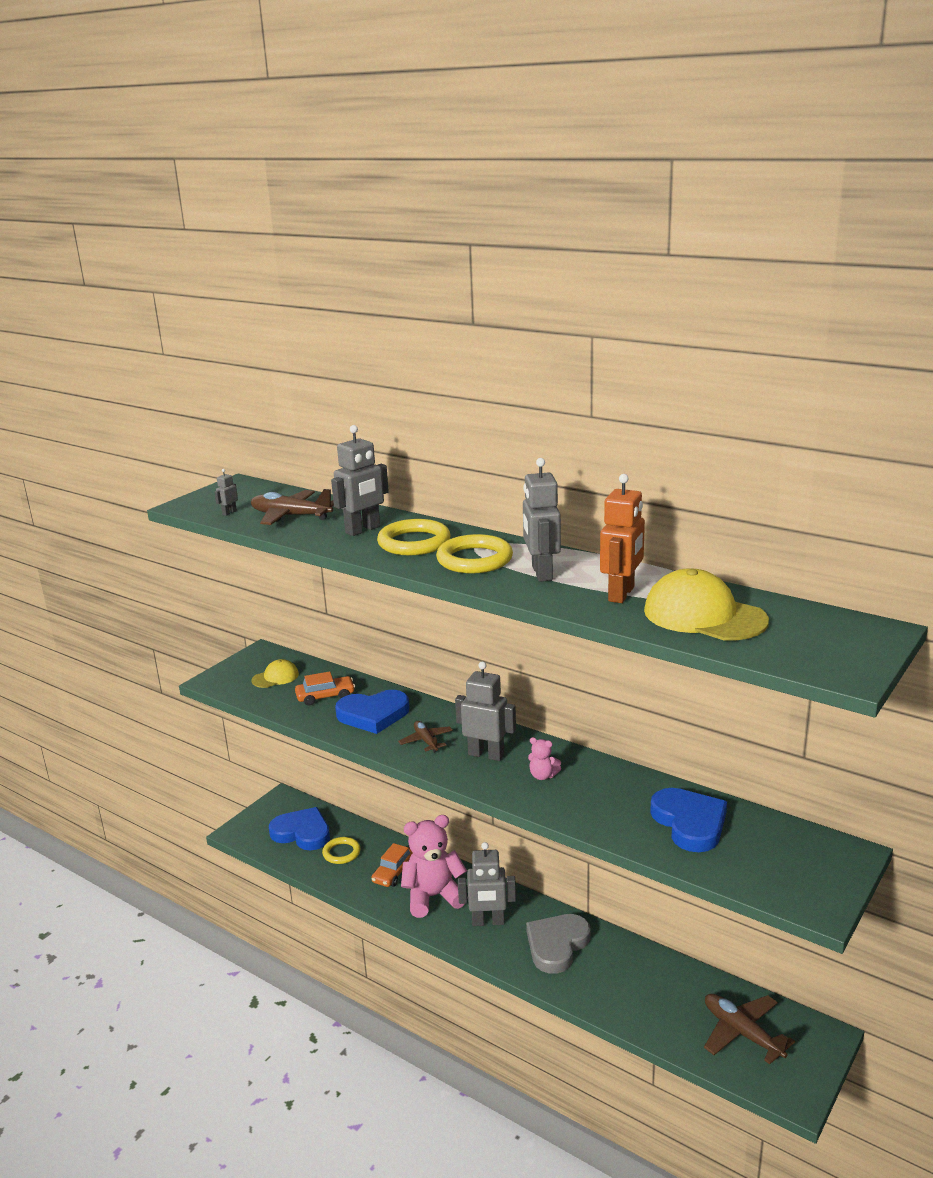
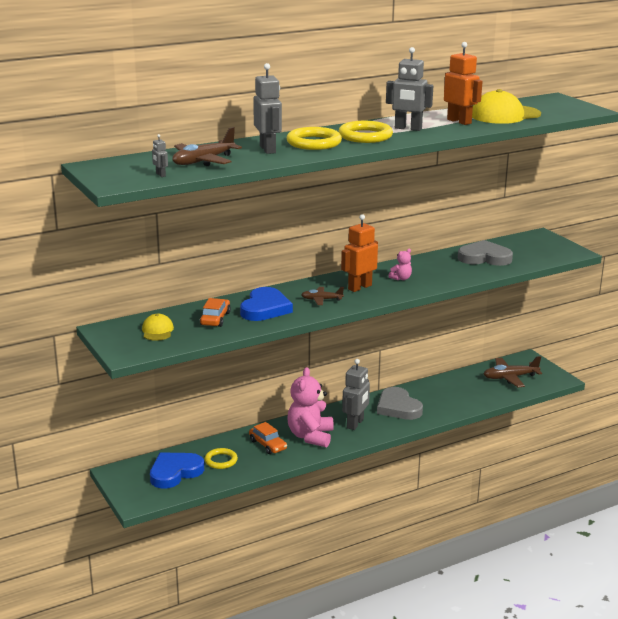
camera: 65 degrees left, 0 degrees up
grey robot [455,661,516,761] -> orange robot [341,214,378,292]
blue heart [650,788,727,852] -> grey heart [458,240,513,266]

